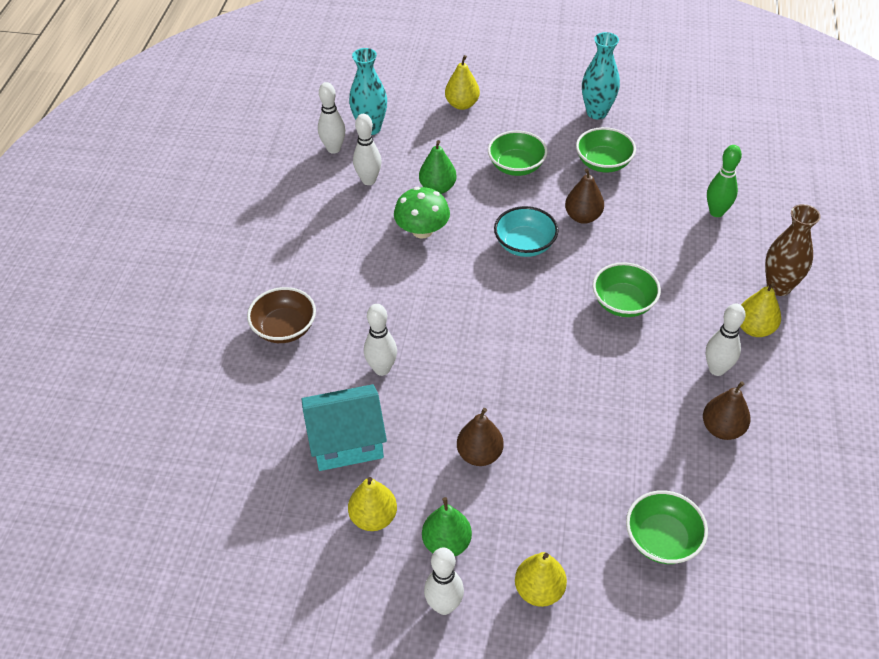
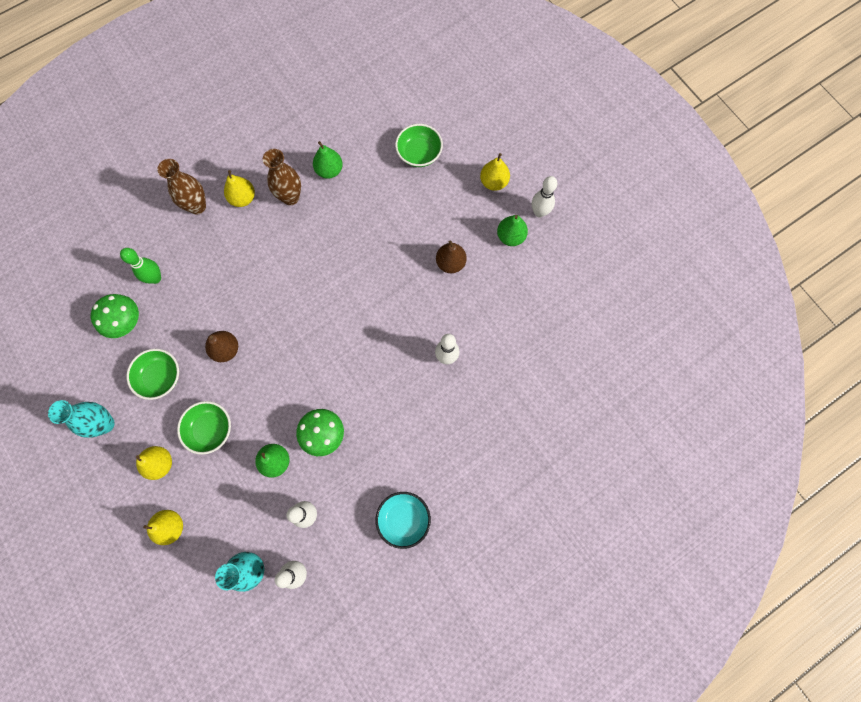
camera: 135 degrees left, 25 degrees up
brown bowl [247,287,316,343] -> none
turquoise house [302,384,387,471] -> none
yellow pear [348,477,397,531] -> yellow pear moved to [136,446,172,480]
turquoise bowl [494,206,559,257] -> turquoise bowl moved to [376,492,431,549]
green bowl [593,262,661,317] -> none
brown pear [703,381,751,440] -> green pear [313,141,343,179]
white bowling pin [706,303,746,376] -> brown vase [263,149,301,205]
none -> green mushroom [91,294,139,338]

